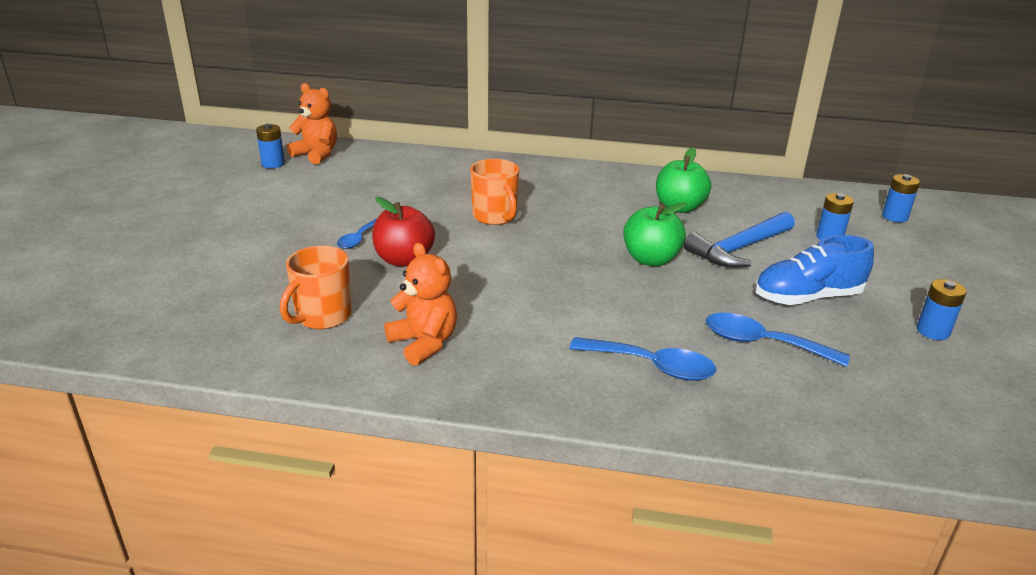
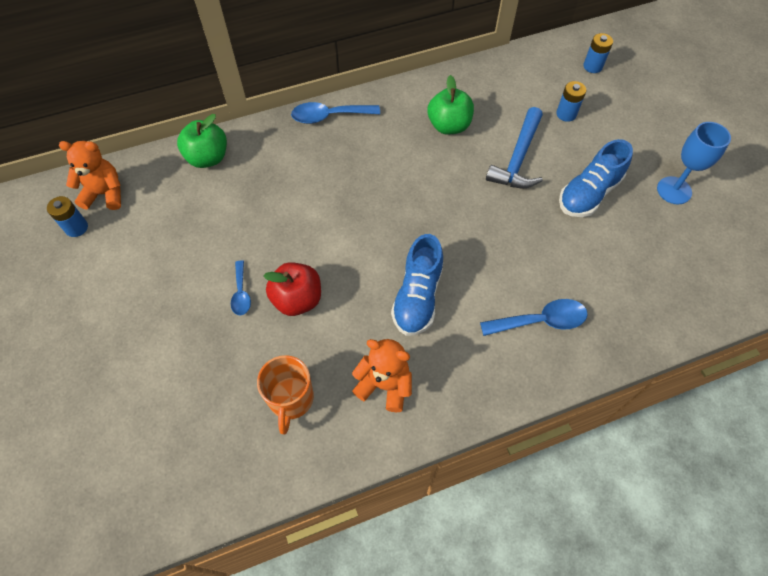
camera: 30 degrees left, 30 degrees up
orange mug [470,159,519,225] -> none
green apple [623,202,687,266] -> green apple moved to [177,114,227,168]
blue spoon [706,313,850,367] -> blue spoon moved to [291,102,380,124]
blue battery [917,279,966,340] -> blue goblet [657,122,731,204]
none -> blue shoe [391,234,443,336]

